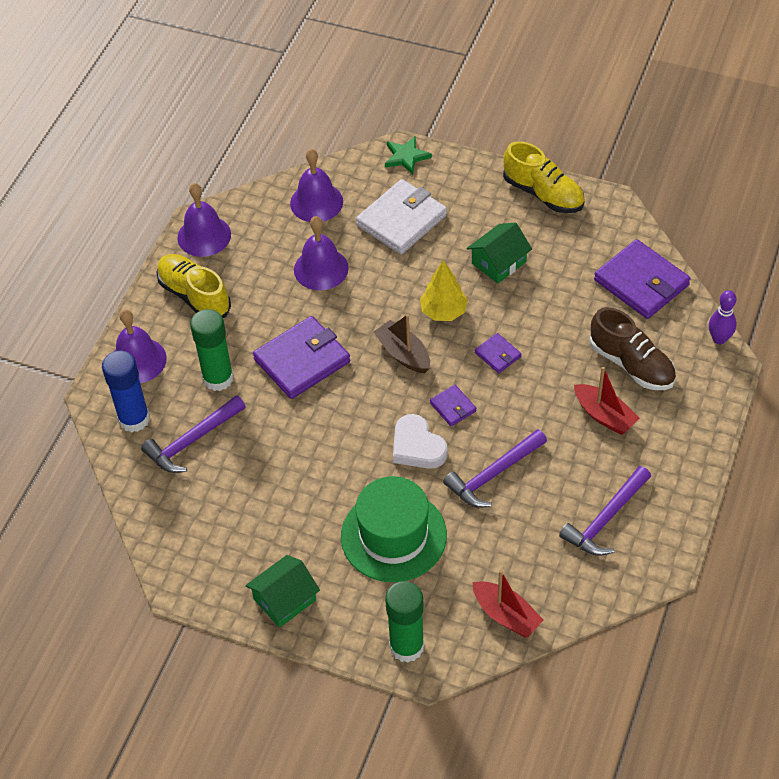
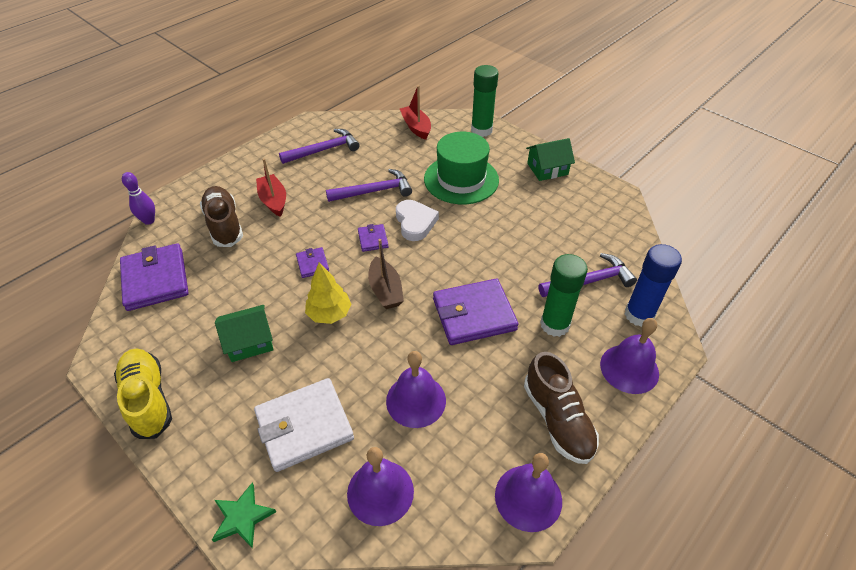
camera: 160 degrees left, 5 degrees down
yellow shoe [157,254,231,318] -> brown shoe [524,352,599,464]

